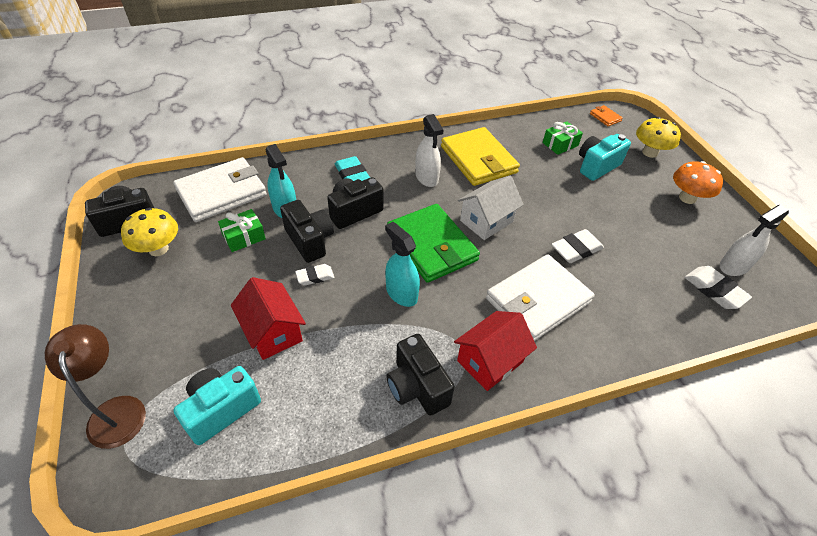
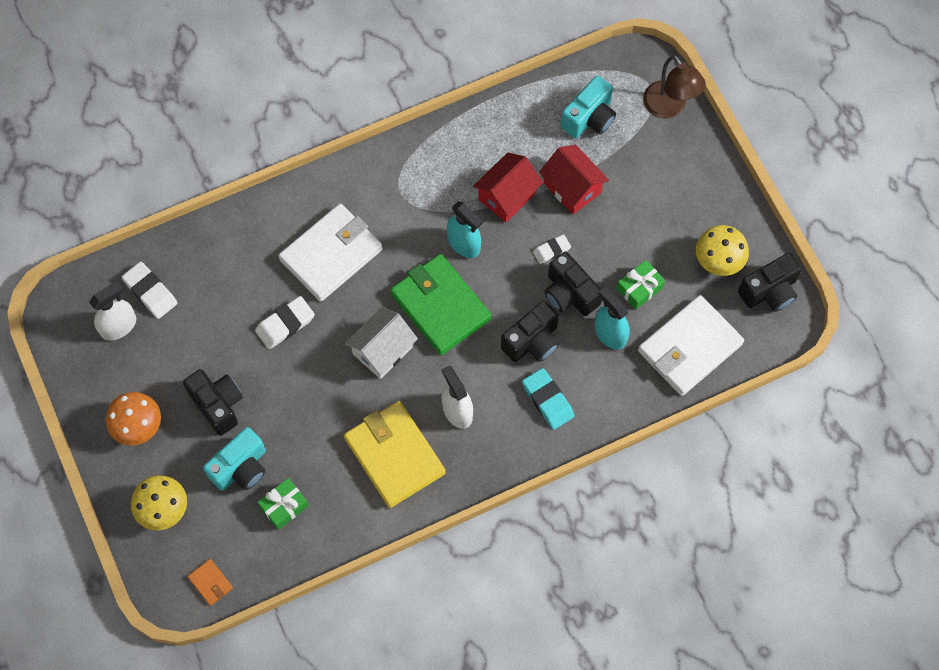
camera: 175 degrees right, 20 degrees up
black camera [386,334,455,416] -> black camera moved to [183,369,243,436]
red house [454,311,537,391] -> red house moved to [473,153,543,223]

